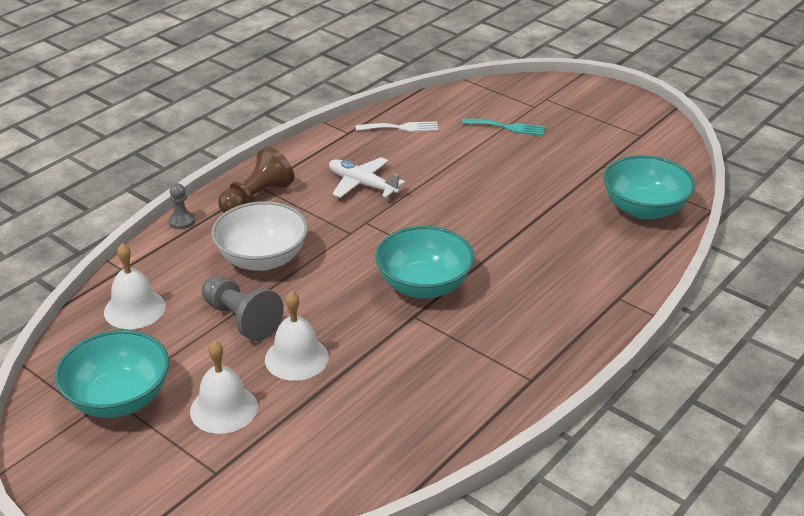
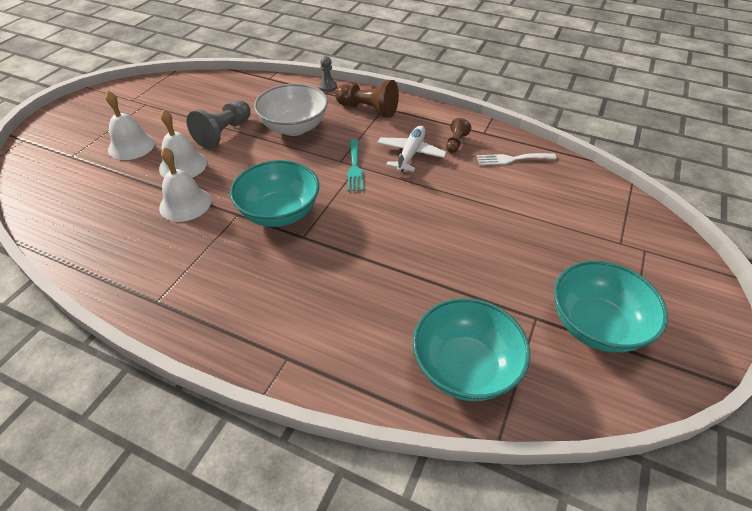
camera: 75 degrees right, 10 degrees up
turquoise bowl [55,330,169,418] -> turquoise bowl moved to [554,261,668,352]
white bell [104,243,166,329] -> white bell moved to [159,147,211,222]
white fork [356,121,439,132] -> white fork turned 105 degrees clockwise [477,153,556,166]
turquoise fork [462,118,545,136] -> turquoise fork moved to [347,139,363,191]
none -> brown pawn [446,118,471,153]

